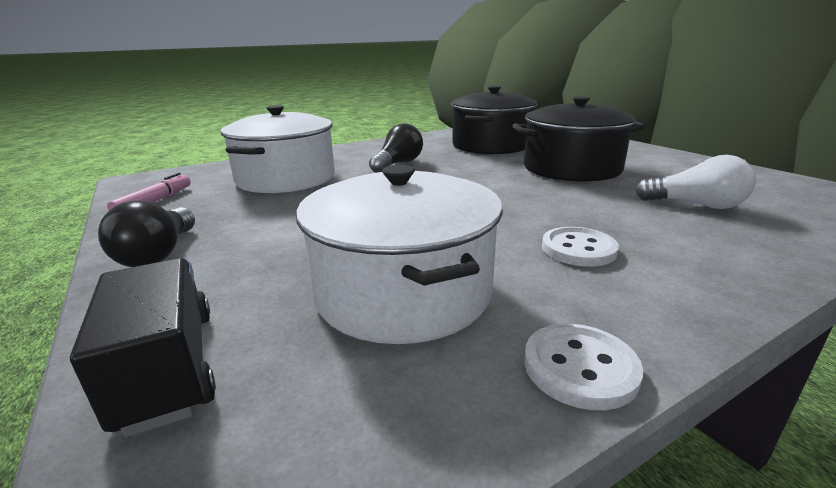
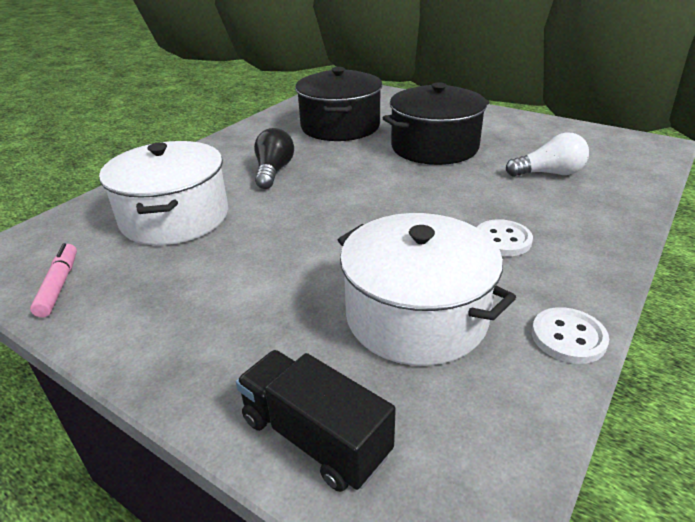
camera: 25 degrees left, 10 degrees up
black light bulb [98,200,195,267] -> none

